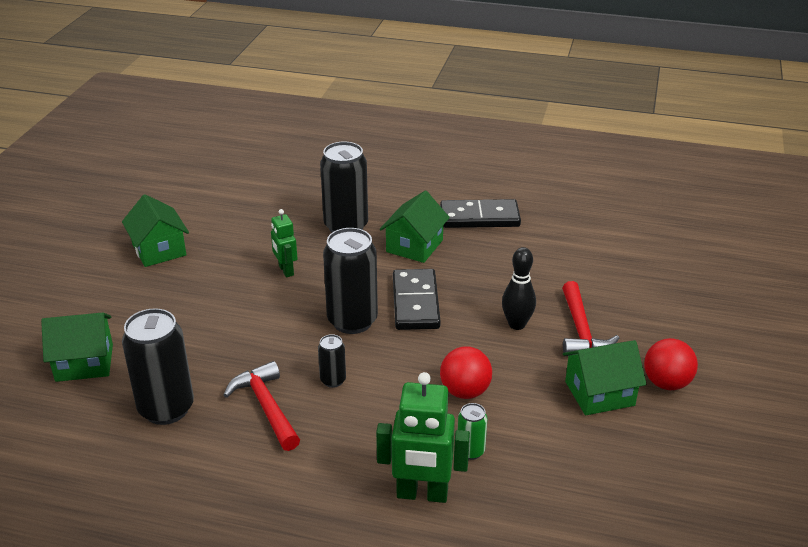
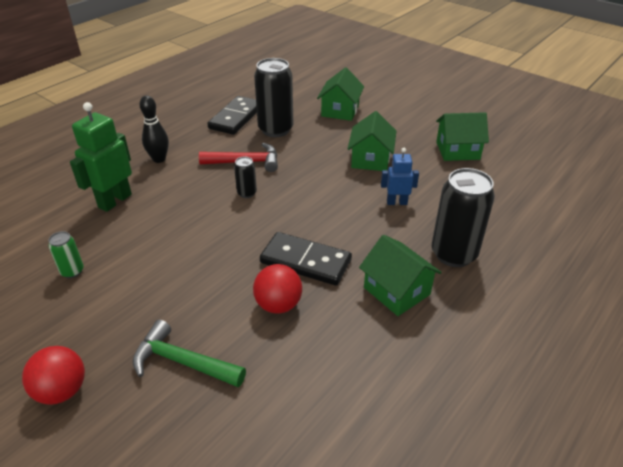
camera: 115 degrees right, 5 degrees up
green robot [271,209,298,277] -> blue robot [381,148,419,205]
black can [323,228,378,334] -> none
black domino [440,199,521,228] -> black domino moved to [208,96,257,135]
red ball [440,346,492,399] -> red ball moved to [253,264,302,314]
green can [458,403,487,460] -> green can moved to [48,231,84,278]
black bowling pin [502,247,536,330] -> black bowling pin moved to [139,95,169,163]
red hammer [562,281,619,356] -> green hammer [133,320,246,387]
green house [563,340,647,415] -> green house moved to [348,111,396,171]

